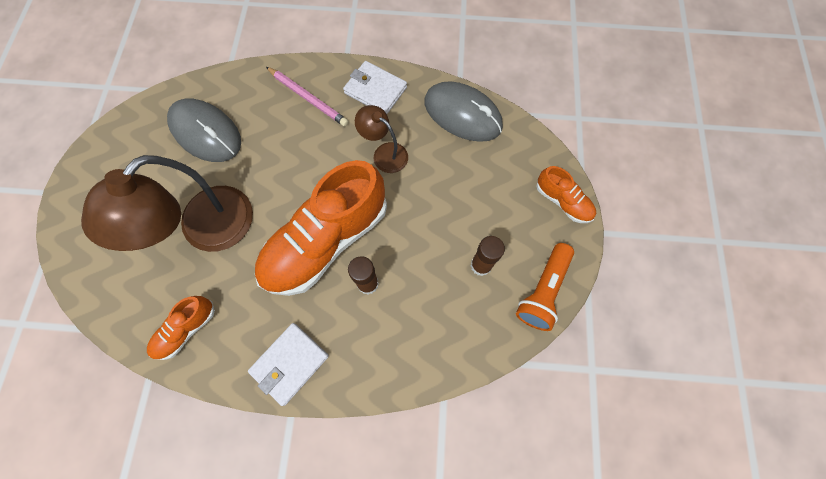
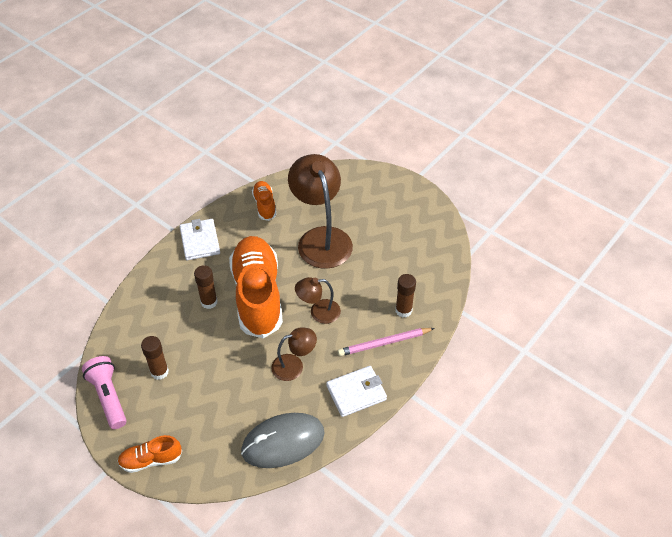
camera: 125 degrees right, 20 degrees down
grey mouse [167,99,241,162] -> none
orange flashlight [516,243,574,331] -> pink flashlight [82,356,127,429]
none -> brown lamp [295,277,341,324]
none -> brown glue stick [395,274,416,318]

